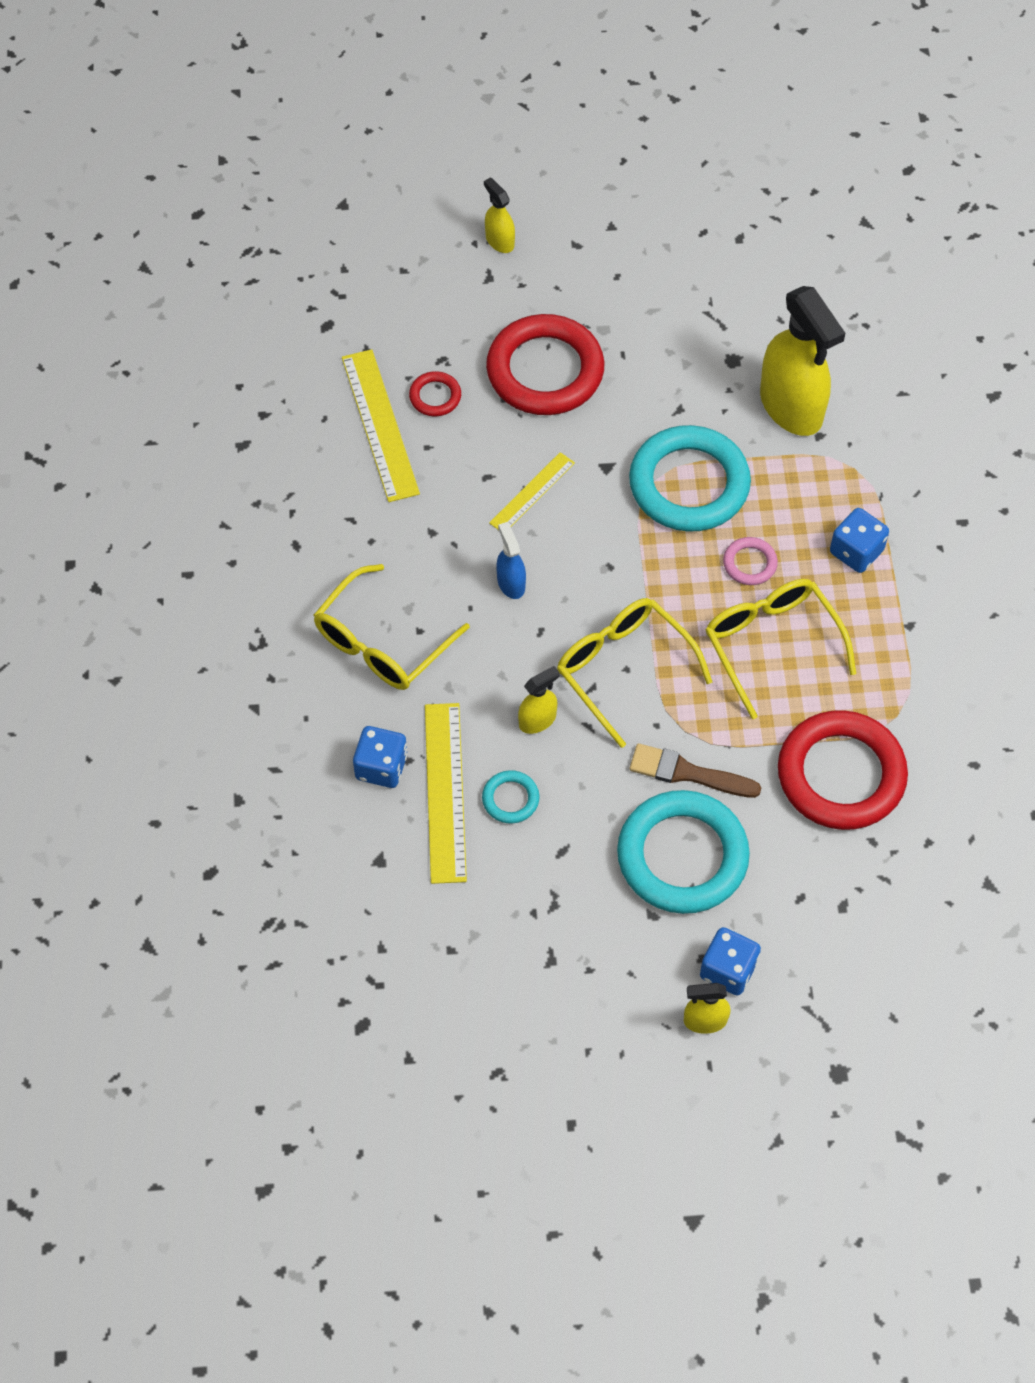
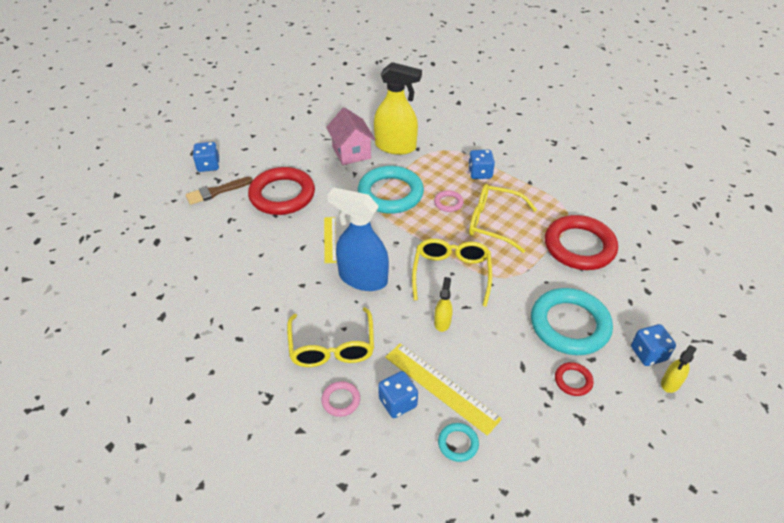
camera: 45 degrees left, 15 degrees down
yellow ruler [342,349,420,502] -> none
red ring [409,371,461,416] -> red ring moved to [555,362,593,396]
turquoise ring [482,770,539,824] -> turquoise ring moved to [438,423,479,462]
yellow spray bottle [484,177,515,253] -> blue dice [193,142,219,172]
blue spray bottle [496,522,526,599] -> blue spray bottle [327,187,389,291], size x2.14
yellow glasses [557,598,712,748] -> yellow glasses turned 90 degrees clockwise [412,239,492,307]
brown brush [630,743,761,798] -> brown brush moved to [185,177,253,205]
none -> pink ring [321,381,360,417]
none -> pink house [326,107,375,165]

